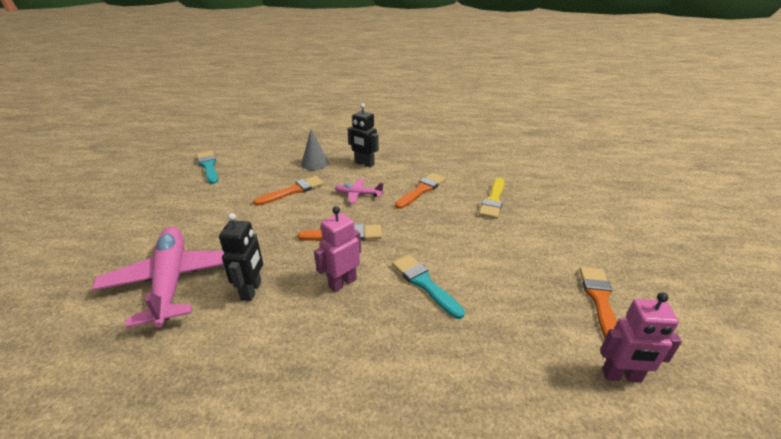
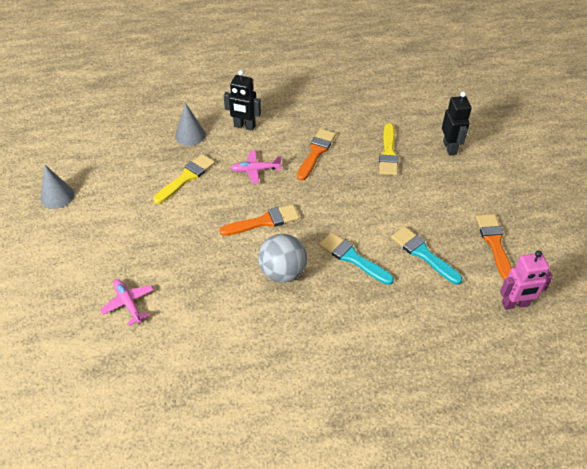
camera: 15 degrees left, 15 degrees up
pink plane [92,227,225,328] -> pink plane [100,279,153,326], size x0.46
turquoise brush [197,151,218,184] -> turquoise brush moved to [391,226,462,284]
black robot [219,213,263,301] -> black robot moved to [442,92,472,155]
orange brush [253,176,324,206] -> yellow brush [153,154,215,204]
pink robot [314,206,361,292] -> grey ball [258,234,307,283]
none -> grey cone [41,165,74,209]

